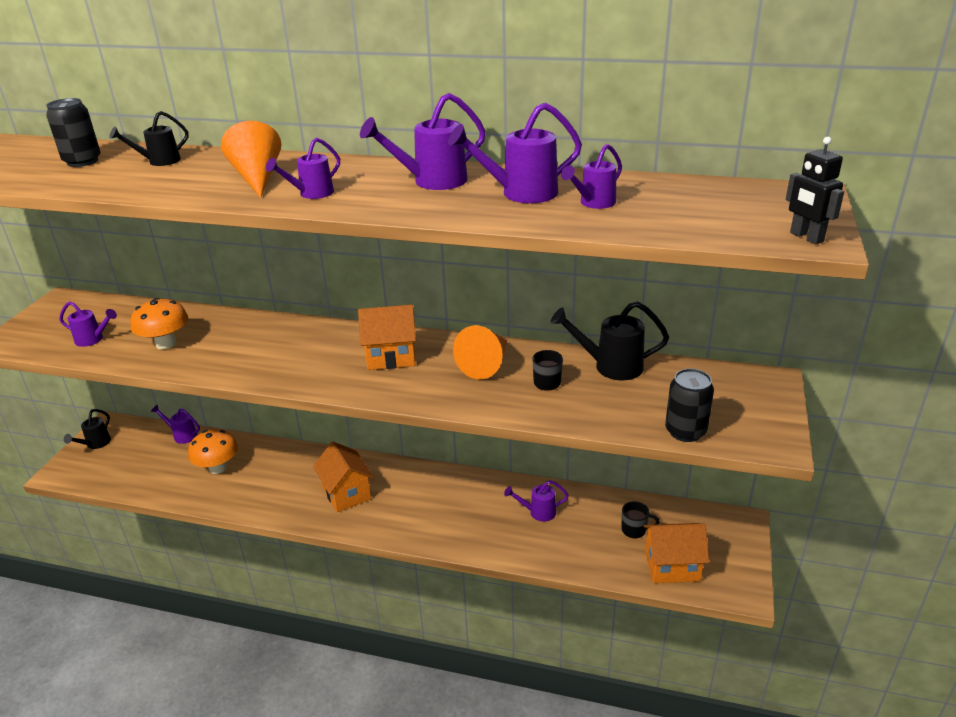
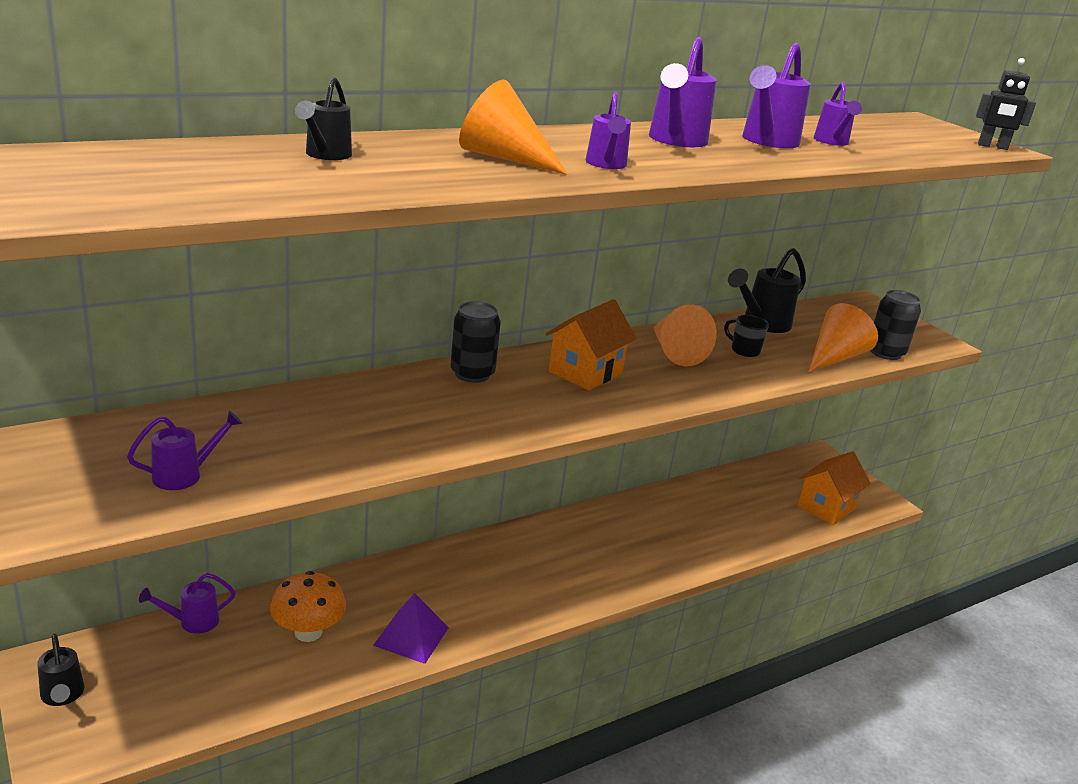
camera: 50 degrees left, 5 degrees down
black can [46,98,101,167] -> black can moved to [450,301,501,383]
orange mushroom [131,298,188,349] -> none
orange house [313,442,374,512] -> none
purple watering can [504,480,569,522] -> none
black mug [621,501,660,538] -> none
none -> purple pyramid [373,593,449,664]
none -> orange cone [808,303,878,372]

